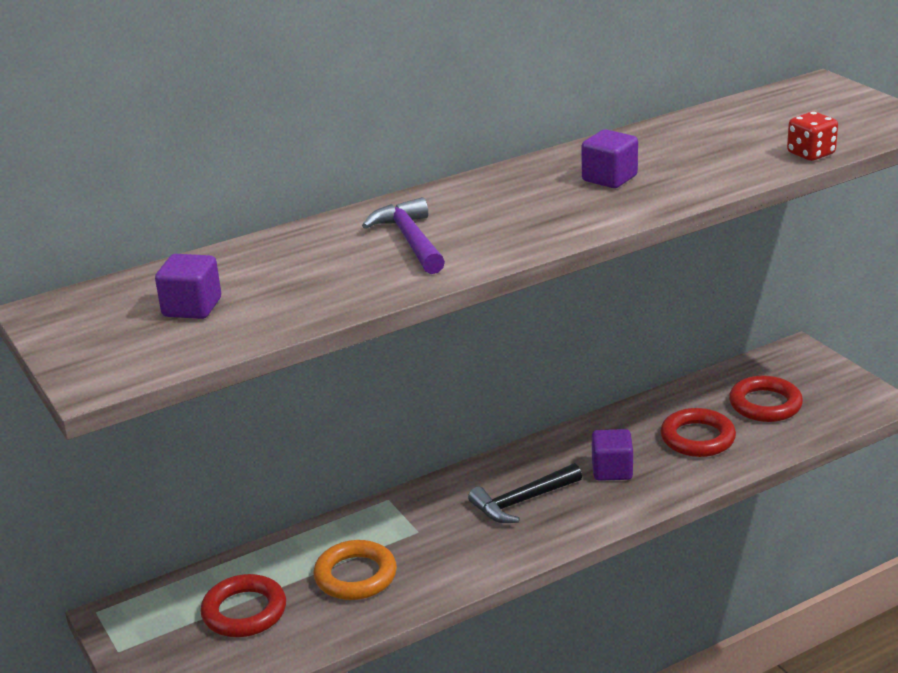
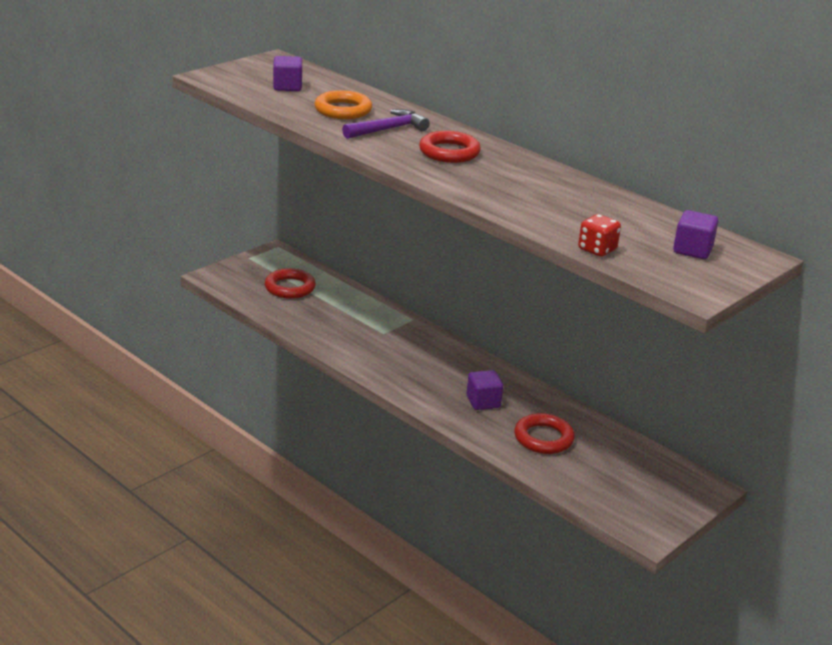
camera: 70 degrees right, 0 degrees up
orange ring [314,540,397,600] -> orange ring moved to [315,90,372,119]
black hammer [468,463,582,523] -> none
purple cube [581,129,638,188] -> purple cube moved to [673,210,718,259]
red ring [729,376,803,422] -> red ring moved to [419,131,481,163]

